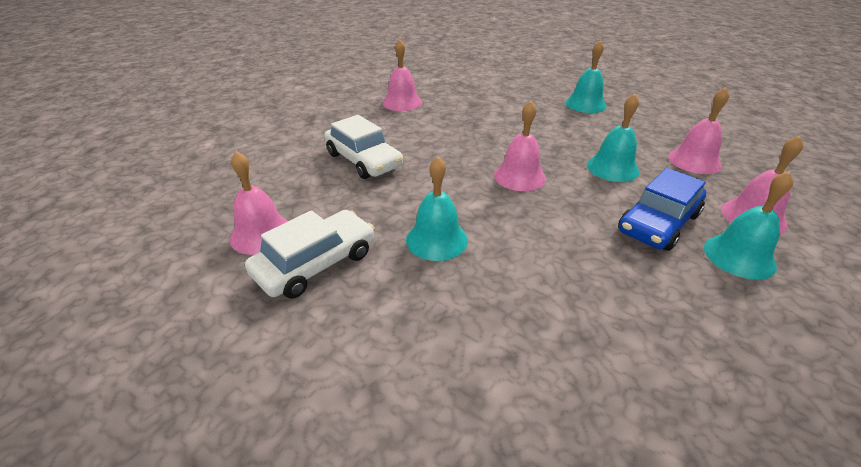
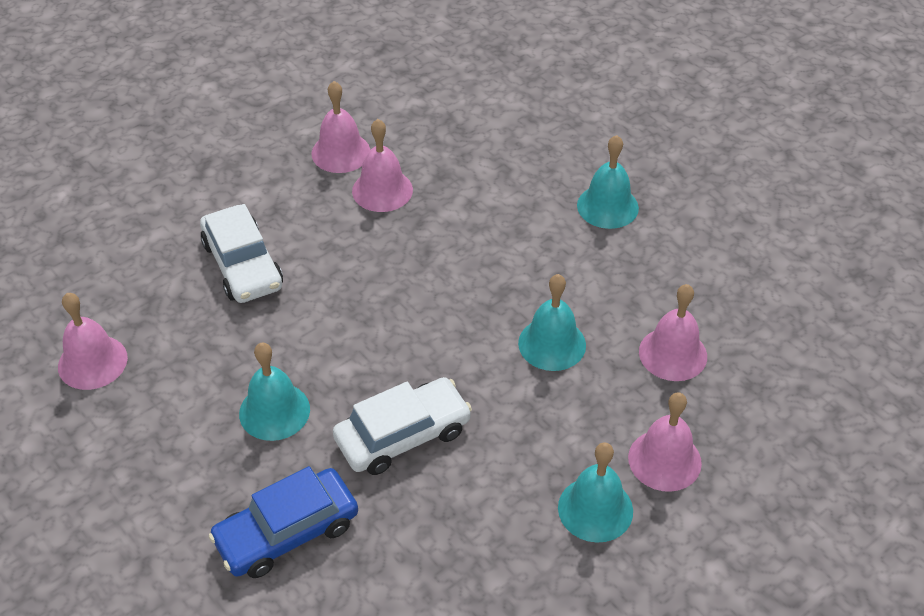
camera: 15 degrees right, 10 degrees up
white car [245,210,374,298] -> white car moved to [333,377,472,475]
pink bell [494,101,546,191] -> pink bell moved to [352,119,413,212]
blue car [618,168,706,251] -> blue car moved to [208,466,358,578]

